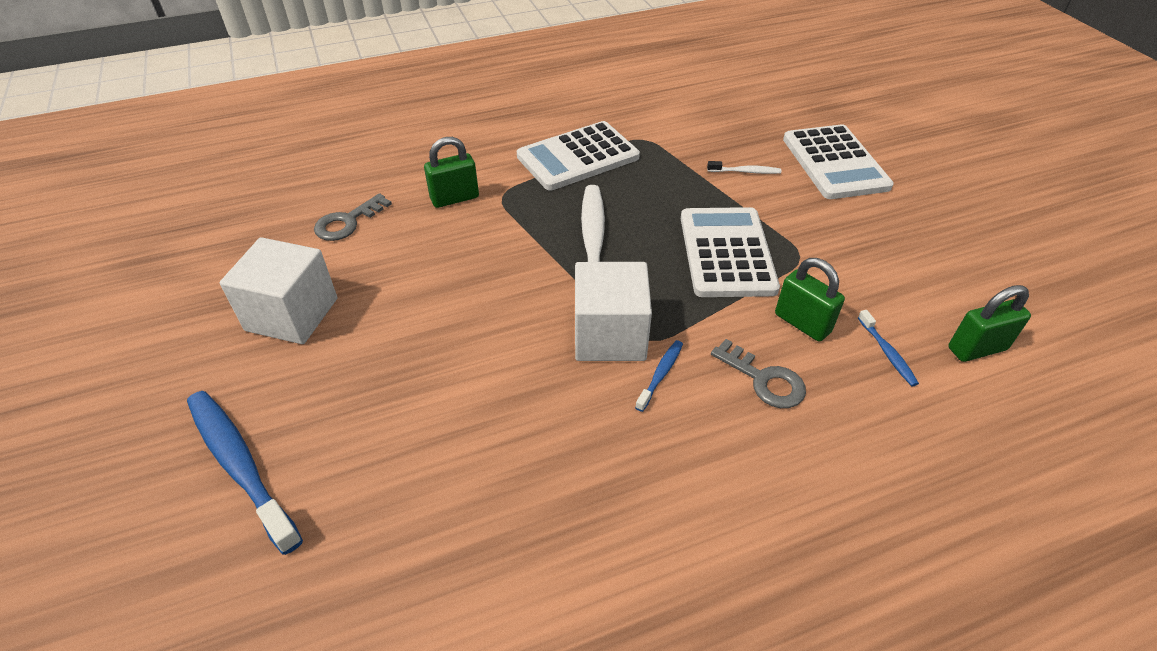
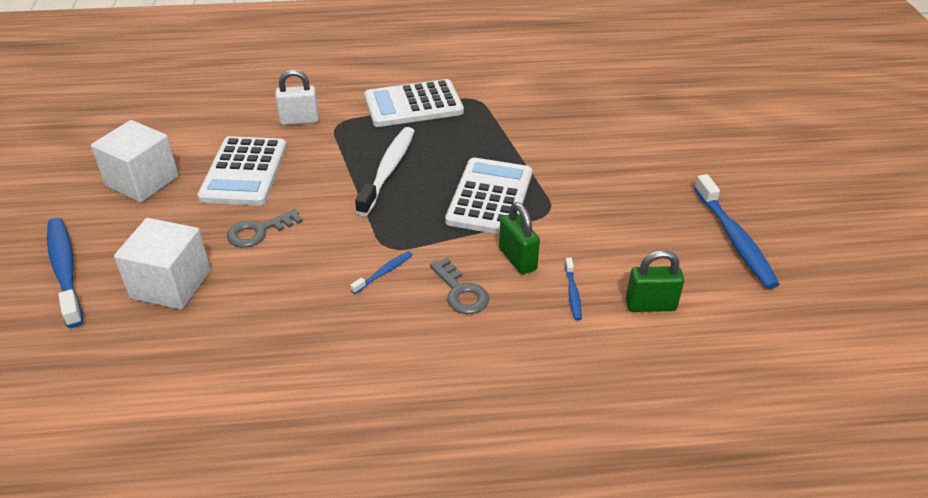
camera: 15 degrees right, 5 degrees down
grey key [314,193,392,241] -> grey key moved to [227,209,303,248]
green padlock [424,137,479,208] -> white padlock [275,70,319,125]
white cube [575,262,652,361] -> white cube moved to [114,218,211,310]
white toothbrush [707,161,781,174] -> none
white calculator [783,124,894,199] -> white calculator moved to [197,136,287,206]
none -> blue toothbrush [694,174,780,289]

